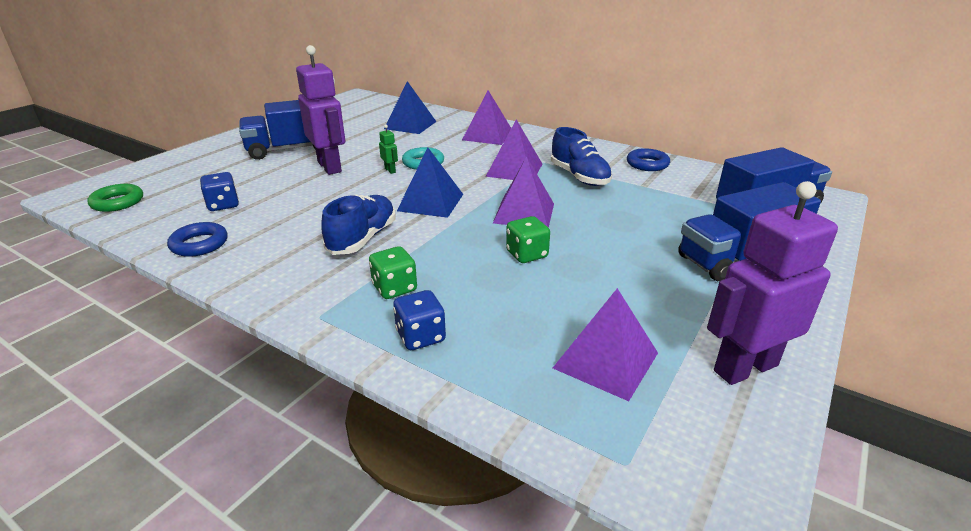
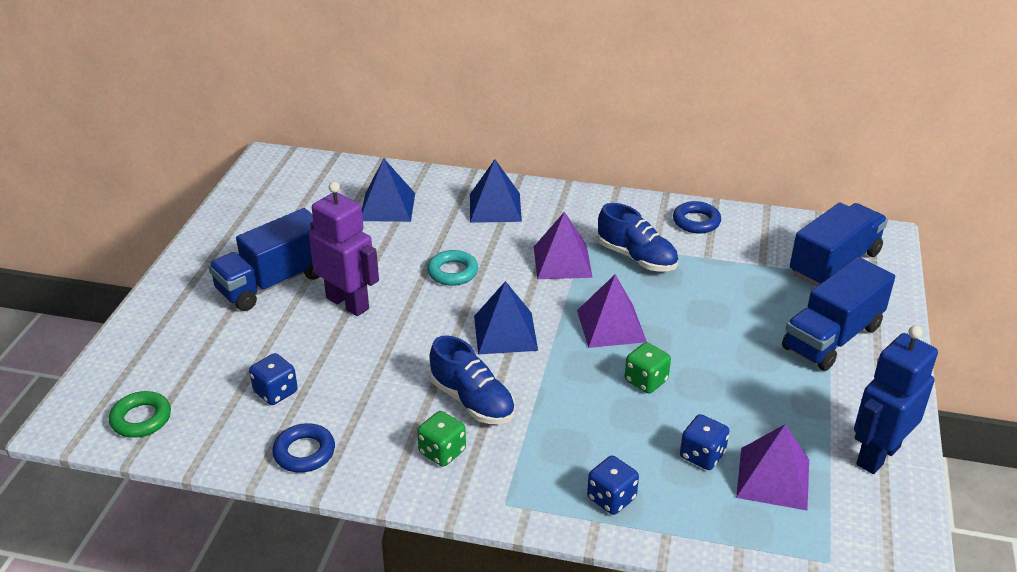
camera: 20 degrees left, 5 degrees up
blue shoe [321,194,396,255] -> blue shoe turned 135 degrees clockwise [429,335,515,424]
green dice [369,246,417,299] -> green dice moved to [417,411,466,467]
green robot [379,125,398,174] -> none
purple pyramid [462,90,511,145] -> blue pyramid [470,159,522,223]
purple robot [707,181,838,385] -> blue robot [854,326,938,474]
none -> blue dice [680,414,729,470]

